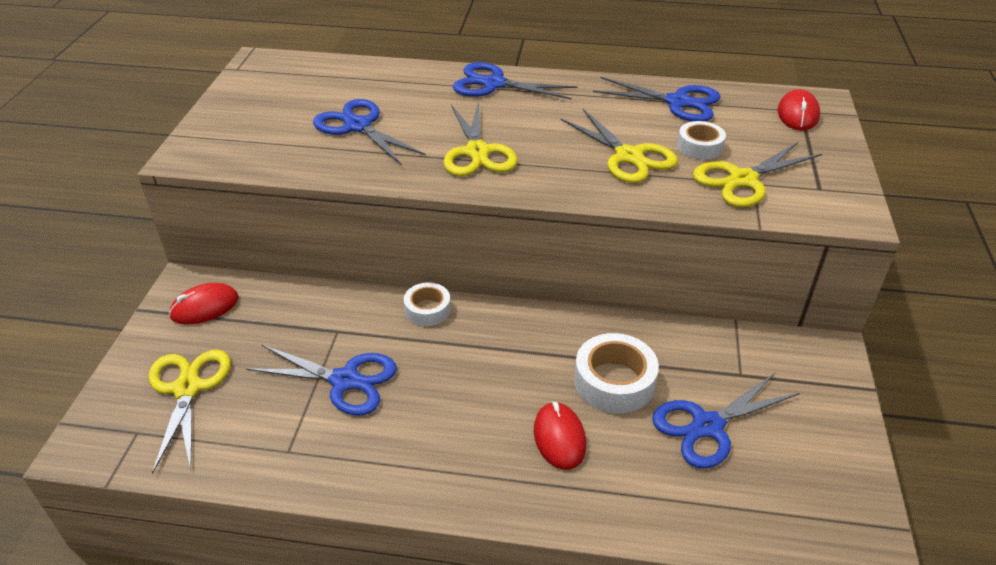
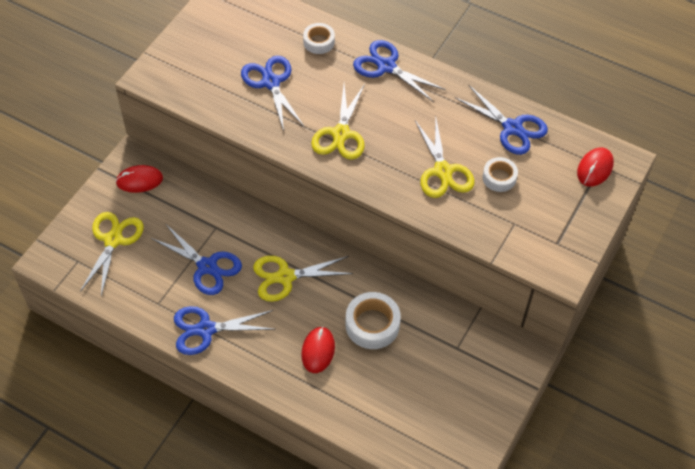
camera: 20 degrees right, 15 degrees up
white tape [404,282,451,326] -> white tape moved to [303,23,335,54]
blue scissors [652,373,800,469] -> blue scissors moved to [174,306,274,355]
yellow scissors [693,142,822,207] -> yellow scissors moved to [253,256,353,302]

